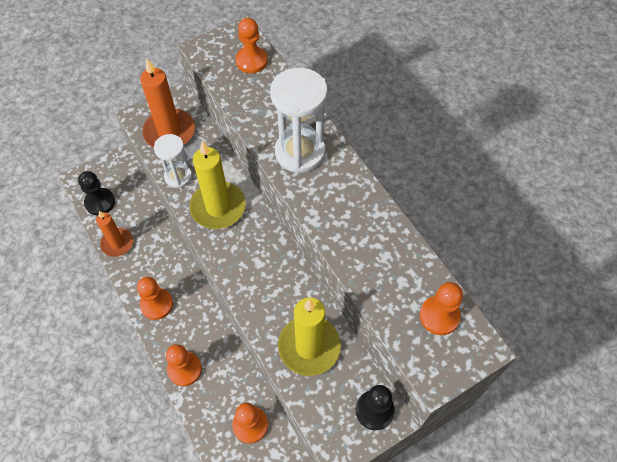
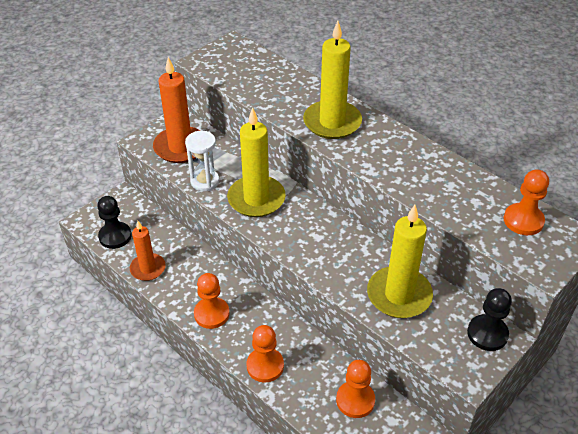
camera: 15 degrees left, 15 degrees down
orange pawn [235,18,268,73] -> none
white hourglass [270,68,328,174] -> yellow candle [303,21,362,139]

